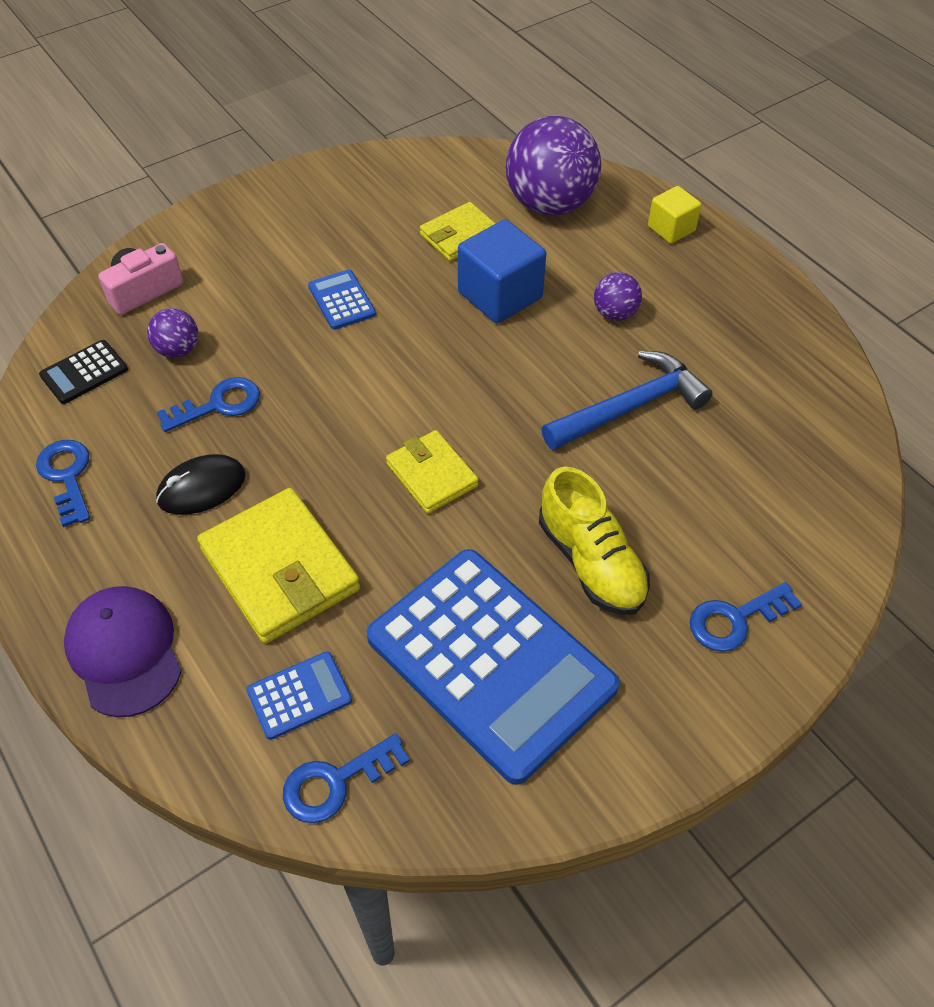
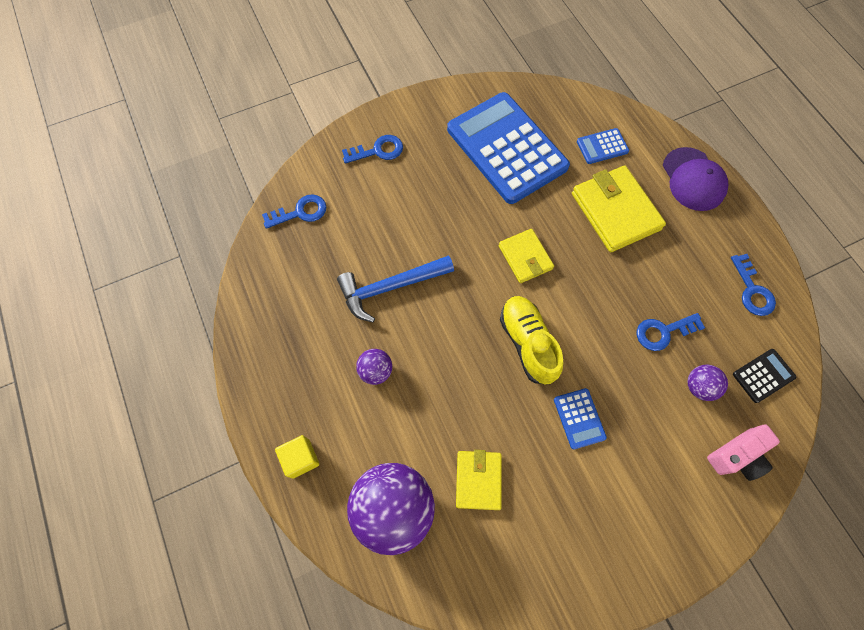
camera: 170 degrees left, 15 degrees up
black mouse [156,454,246,515] -> none
blue key [283,733,410,823] -> blue key moved to [262,194,326,229]
yellow wallet [420,202,496,261] -> yellow wallet turned 60 degrees counterclockwise [456,450,502,510]
blue cube [458,219,546,323] -> none
yellow shoe [539,467,650,615] -> yellow shoe moved to [500,296,563,385]

